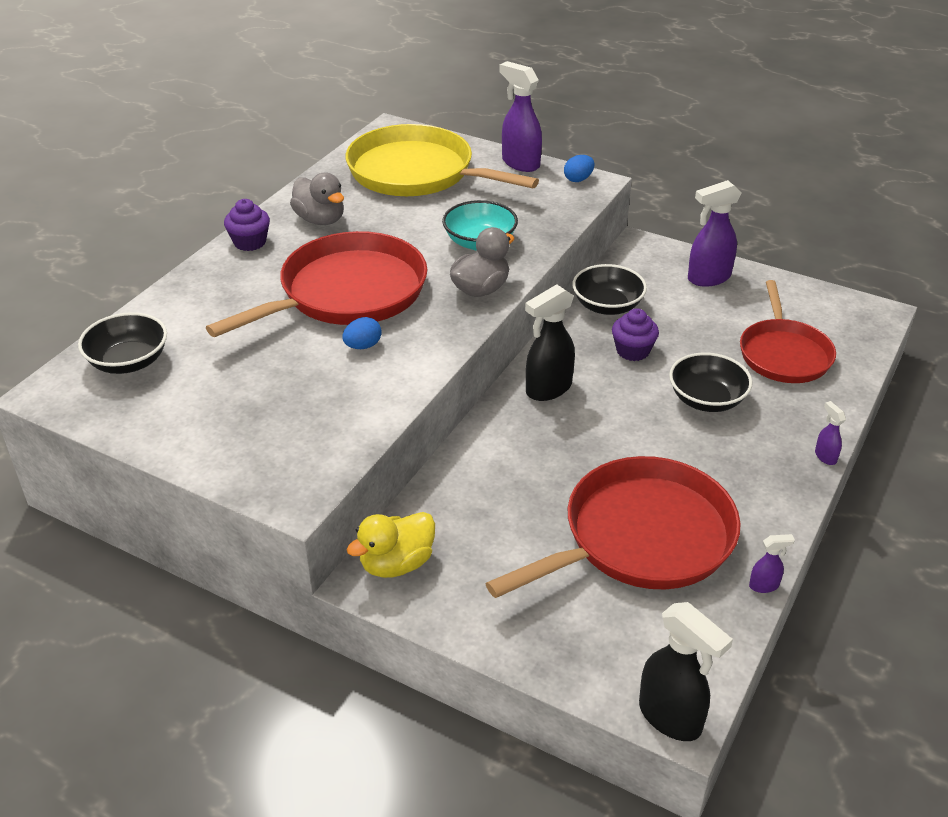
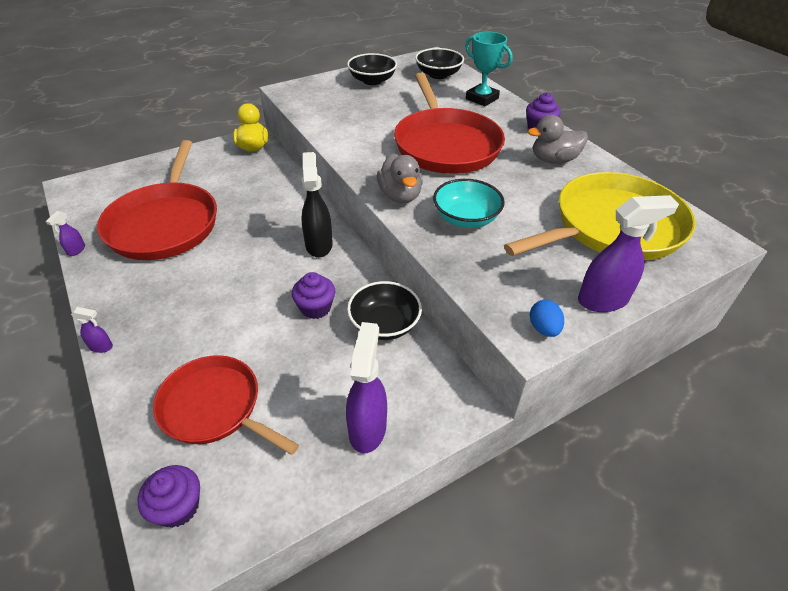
camera: 120 degrees right, 5 degrees up
blue egg [342,317,382,349] -> none
black spray bottle [639,602,733,741] -> none
black bowl [669,352,753,412] -> black bowl moved to [347,53,397,85]
none -> purple cupcake [137,465,200,528]
none -> turquoise trophy [465,32,513,106]

